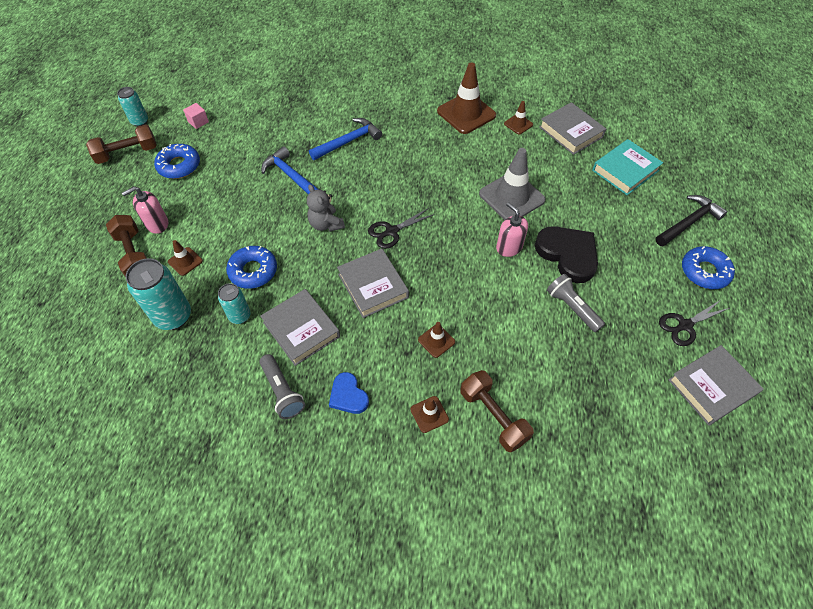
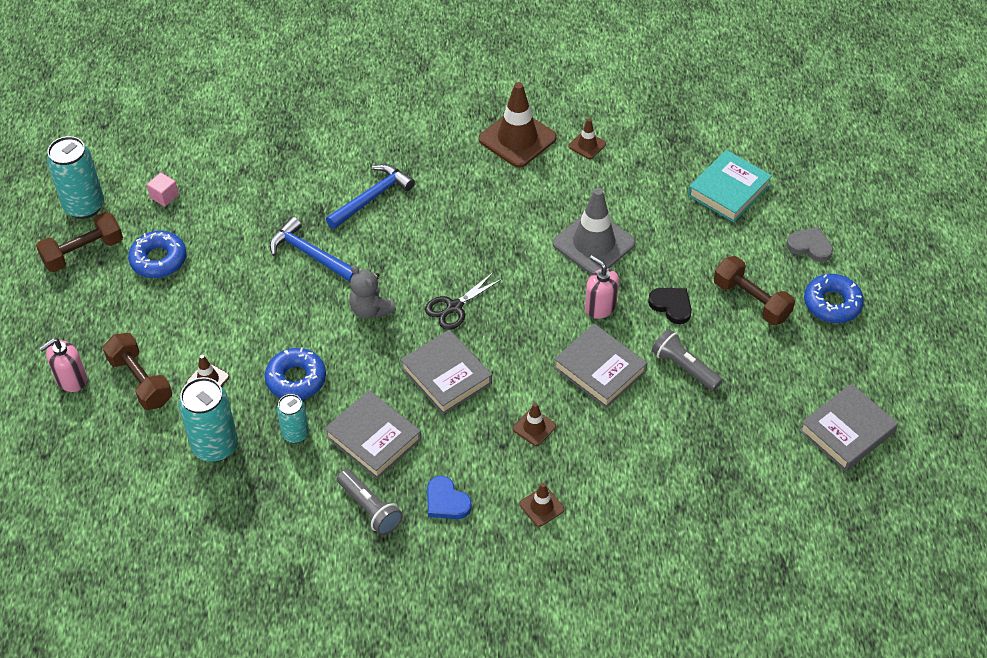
camera: 10 degrees left, 5 degrees down
turquoise can [117,87,148,127] -> turquoise can [47,136,104,219], size x1.70
pink soap dispenser [122,186,168,234] -> pink soap dispenser moved to [39,338,87,392]
brown dumbbell [460,370,534,453] -> brown dumbbell moved to [714,256,795,325]
black heart [535,226,598,283] -> black heart [648,288,692,324], size x0.57
grey book [539,102,606,155] -> grey book moved to [554,324,647,408]
black hammer [656,195,728,246] -> grey heart [786,227,833,262]
black scissors [659,301,729,346] -> none

